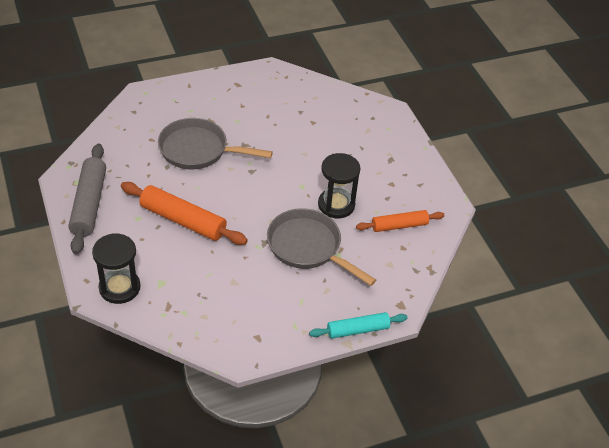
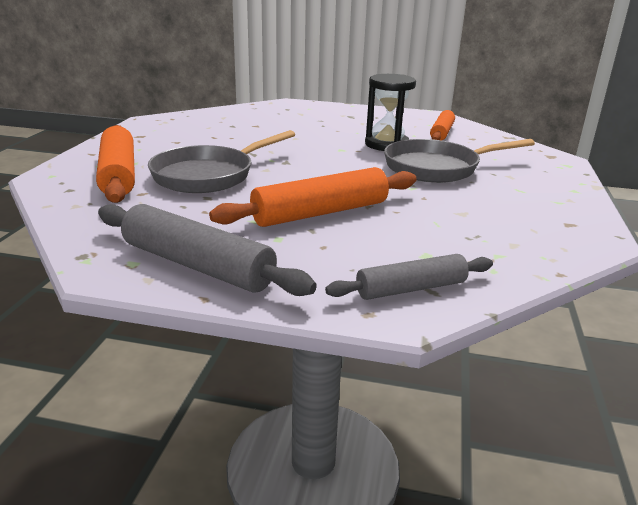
camera: 55 degrees left, 20 degrees down
black hourglass [92,233,141,304] -> grey rolling pin [325,254,493,300]
turquoise rolling pin [309,312,408,339] -> none
none -> orange rolling pin [96,125,135,203]

